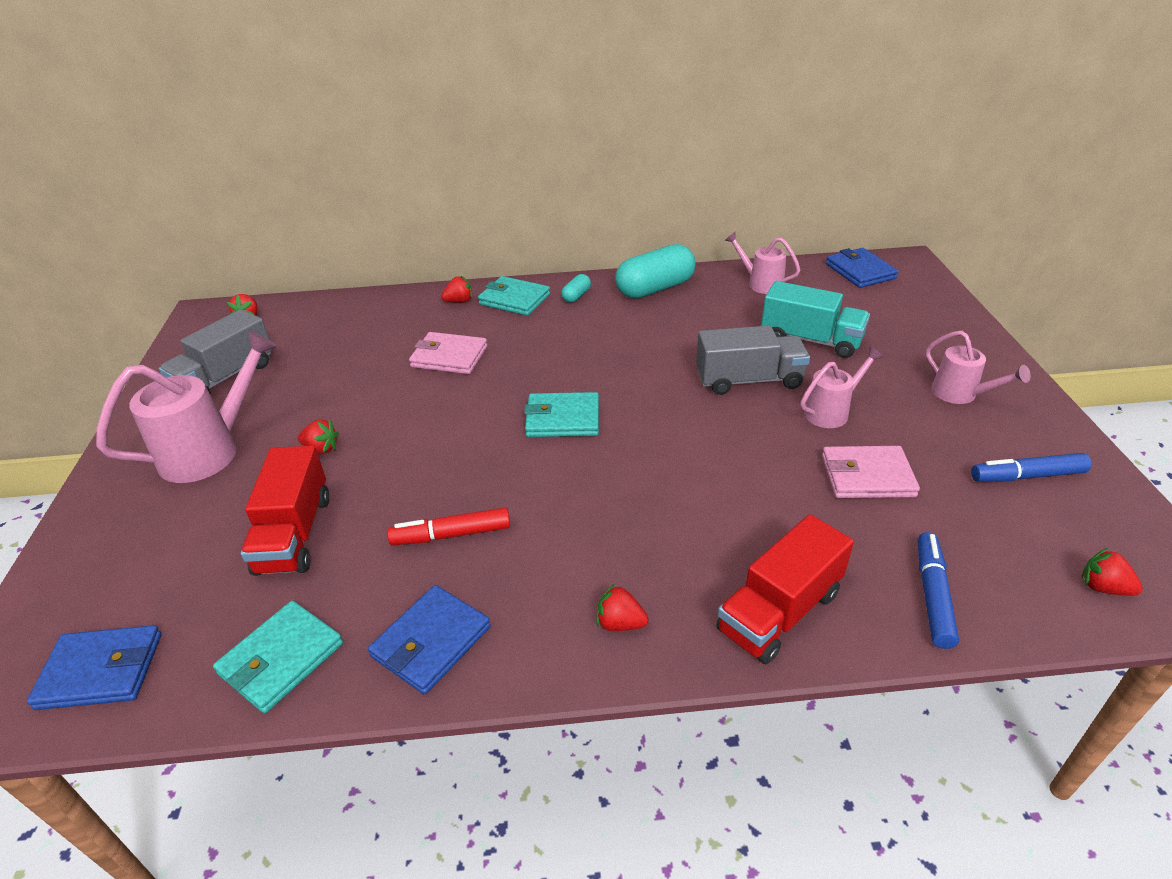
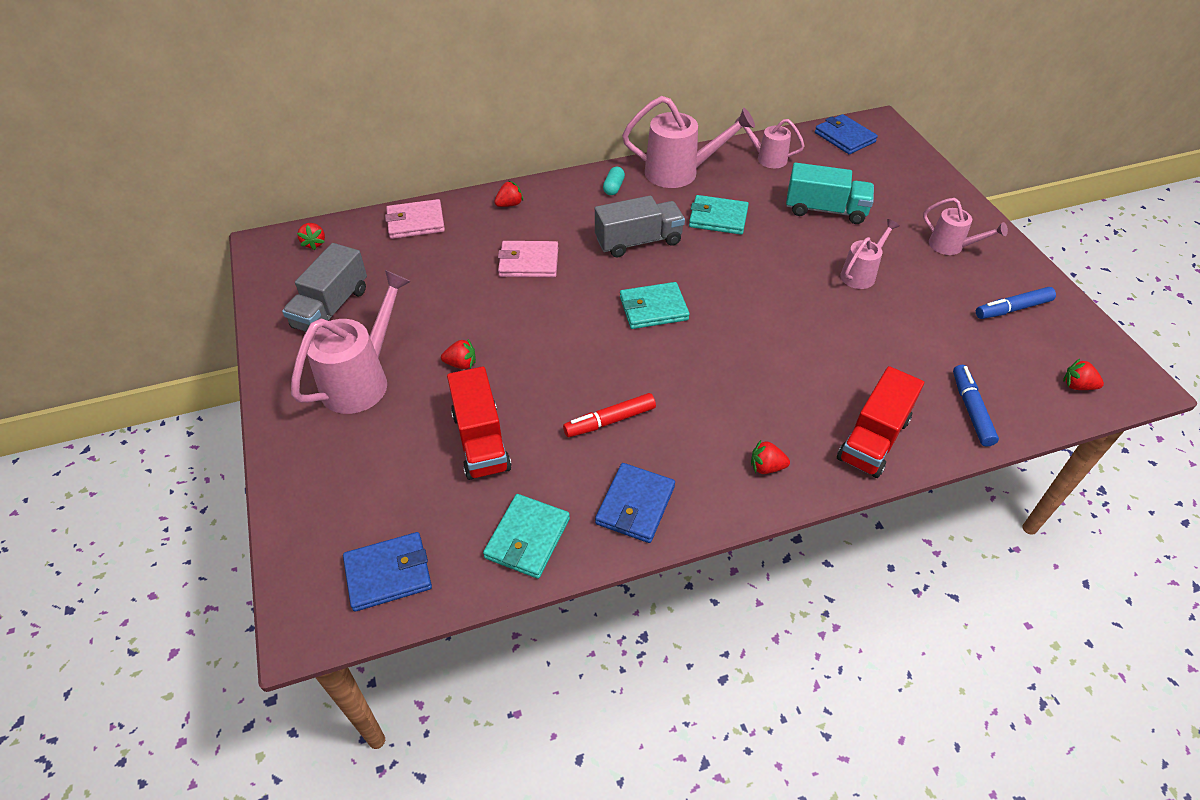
camera: 15 degrees left, 10 degrees up
turquoise wallet [478,276,550,316] -> turquoise wallet moved to [689,195,749,235]
turquoise capsule [615,244,696,299] -> pink watering can [622,96,755,188]
grey truck [696,325,810,395] -> grey truck moved to [595,196,685,257]
pink wallet [822,446,920,498] -> pink wallet moved to [385,199,445,239]

